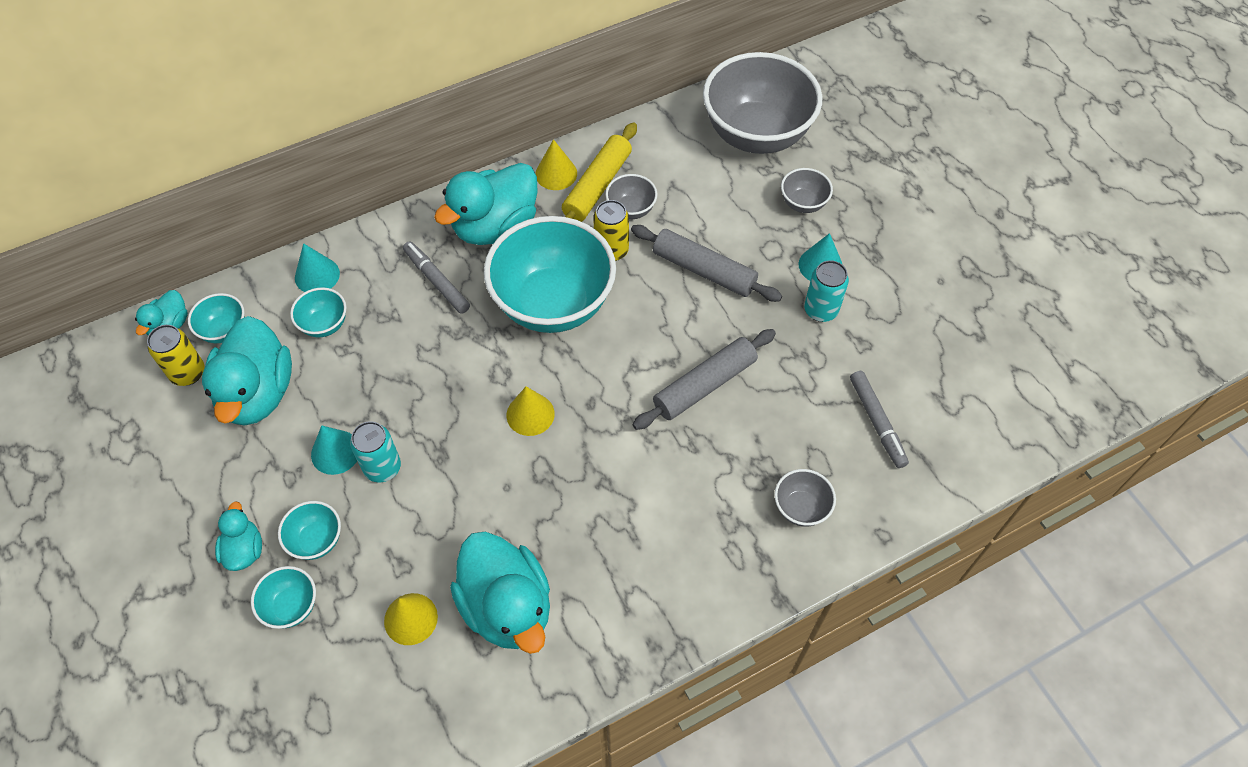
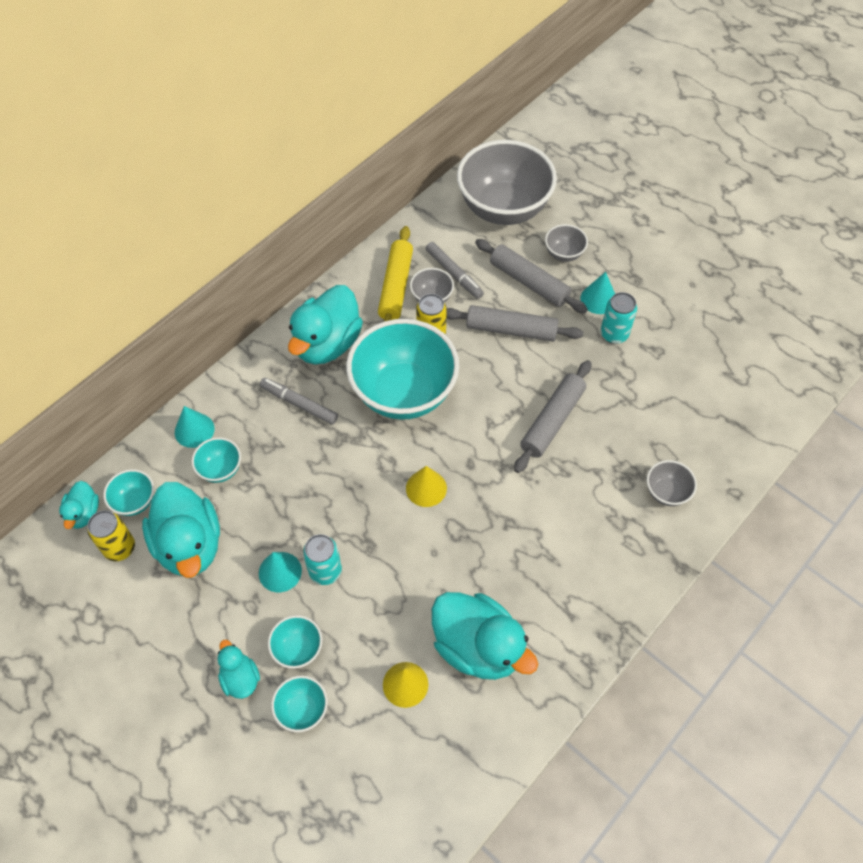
camera: 20 degrees left, 0 degrees up
yellow cone [535,139,577,190] -> none
grey marker [850,371,909,468] -> grey marker moved to [426,242,484,299]
none -> grey rolling pin [475,239,588,313]

